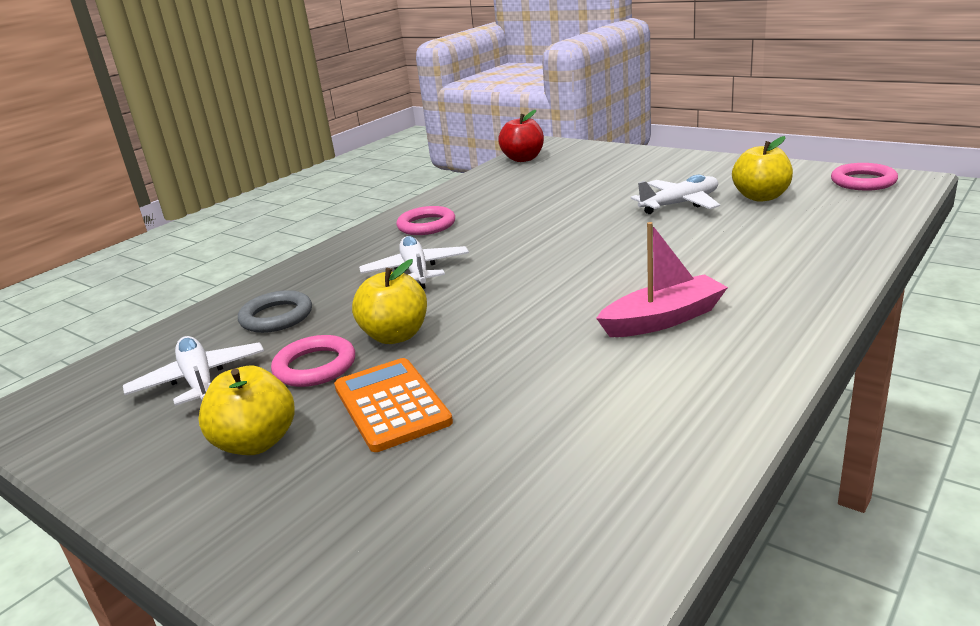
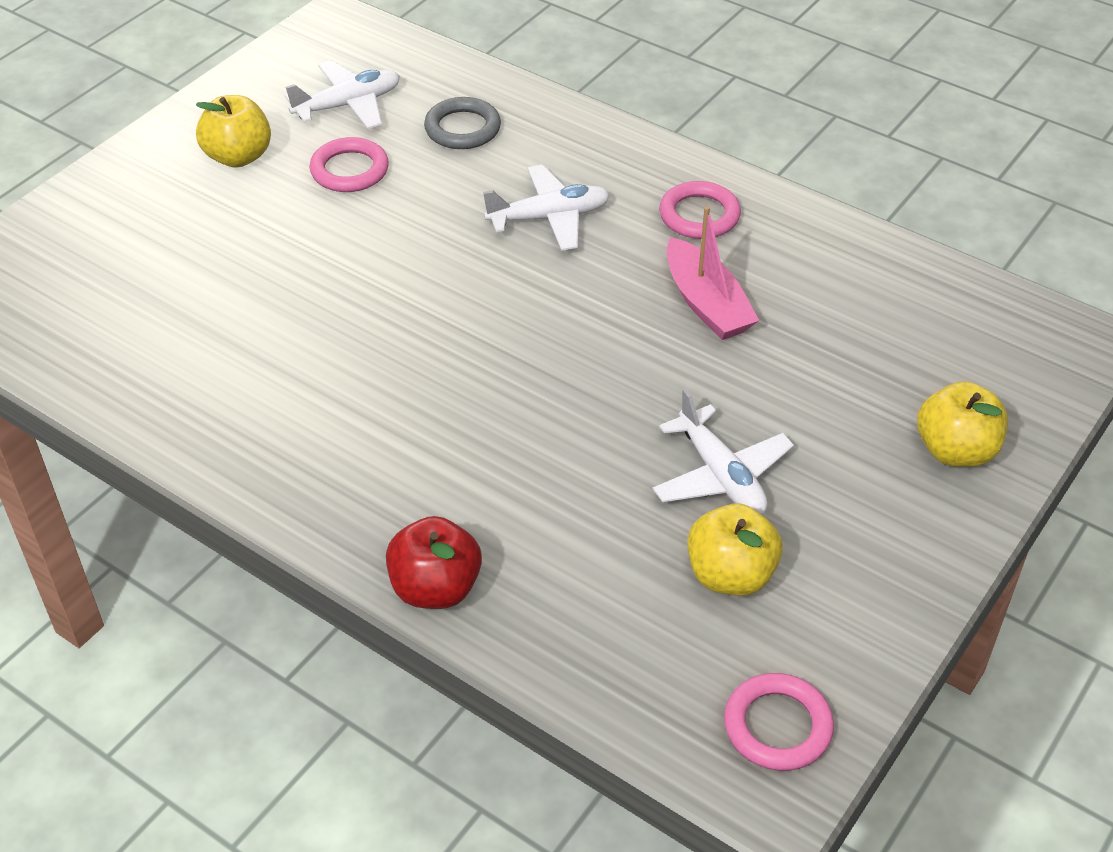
camera: 85 degrees right, 20 degrees up
orange calculator [334,358,453,452] -> none
yellow apple [352,259,427,344] -> yellow apple moved to [917,381,1008,467]
red apple [498,110,544,162] -> red apple moved to [386,516,482,609]
pink boat [596,222,728,337] -> pink boat moved to [667,206,760,340]

